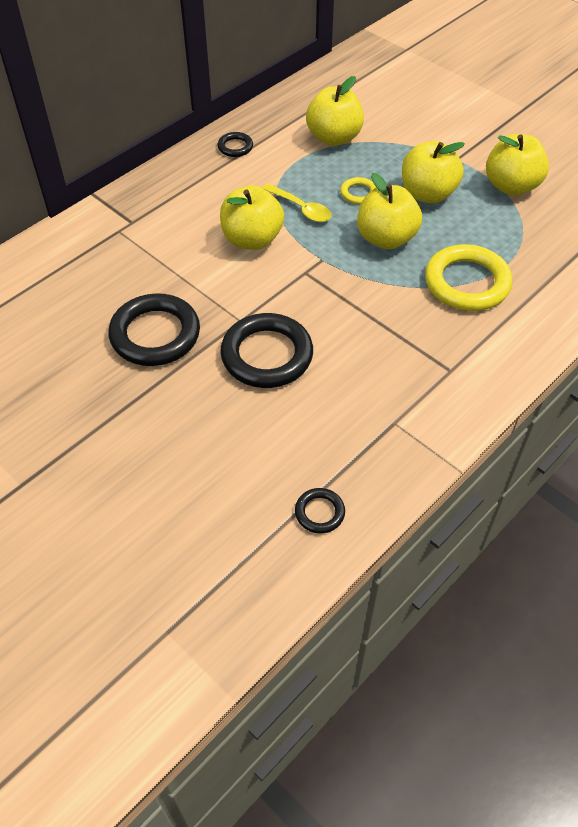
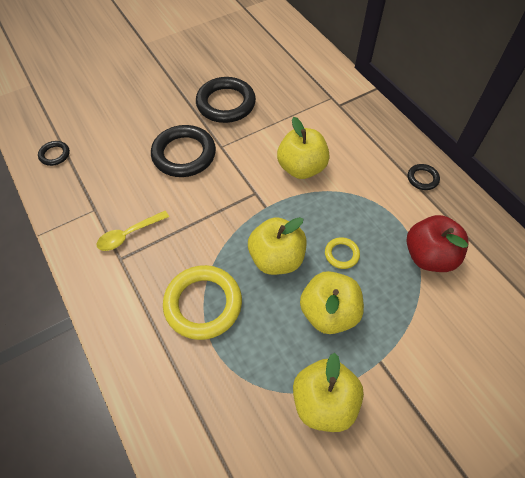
camera: 105 degrees right, 5 degrees up
yellow spoon [262,183,331,222] -> yellow spoon moved to [96,211,169,251]
yellow apple [306,76,364,146] -> red apple [406,215,469,272]

